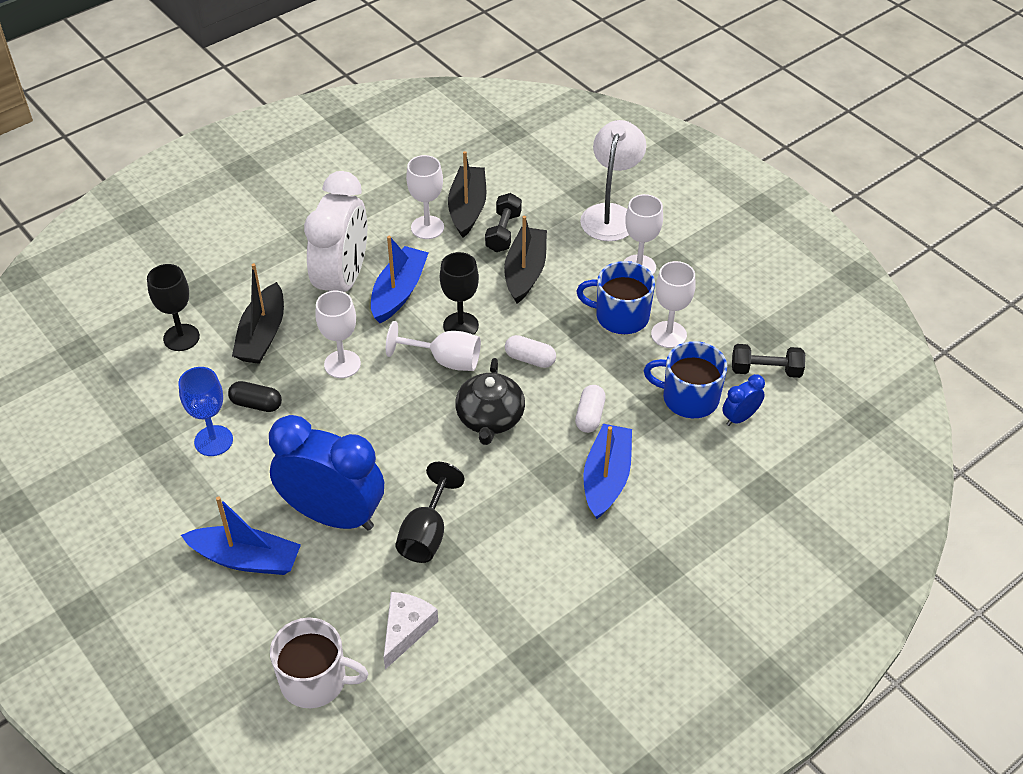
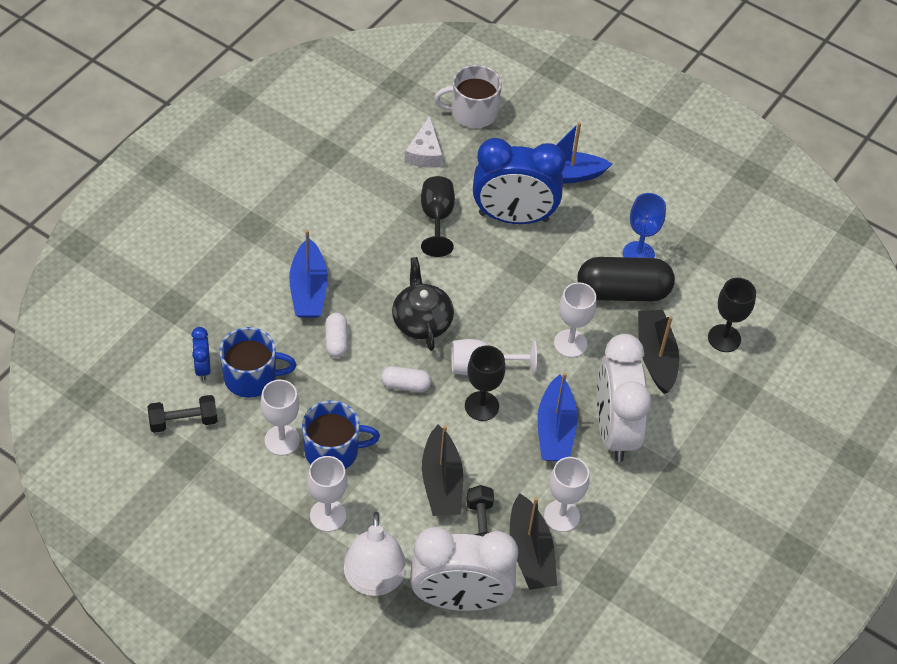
camera: 160 degrees right, 5 degrees up
black capsule [228,381,282,412] -> black capsule [577,257,675,301], size x2.00
blue clock [722,374,765,426] -> blue clock turned 135 degrees clockwise [191,327,210,381]
none -> white clock [410,527,518,611]

